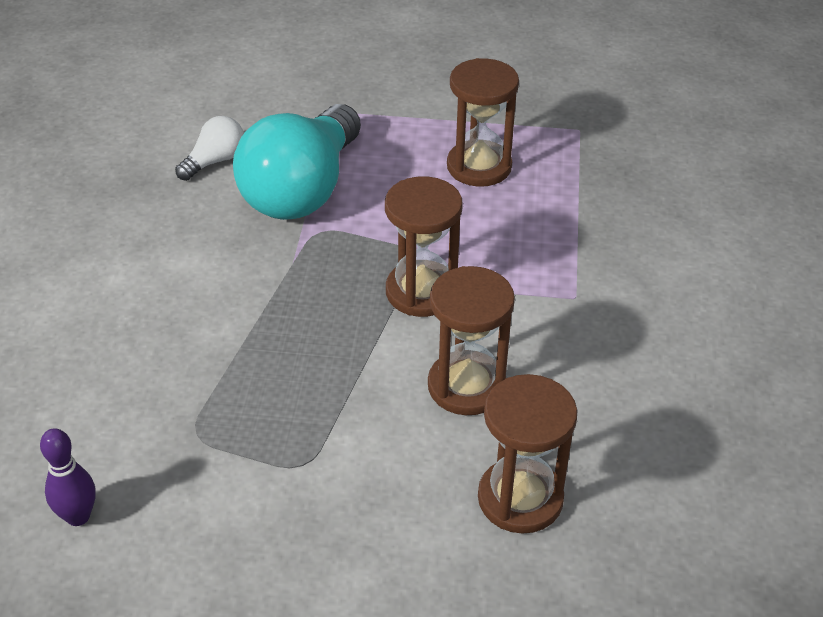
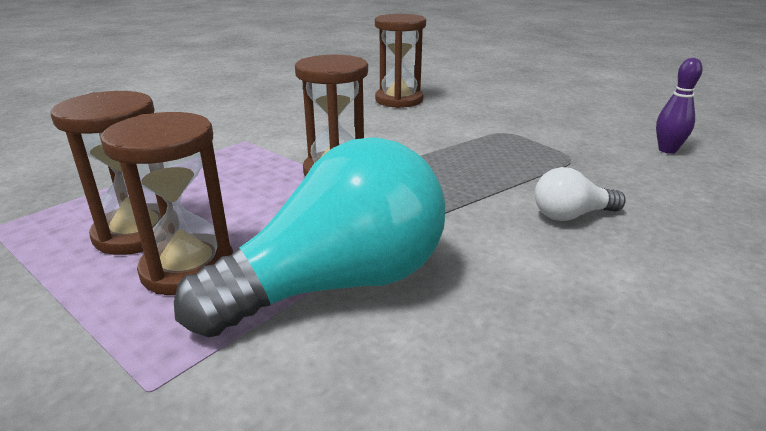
camera: 145 degrees left, 15 degrees down
white light bulb [175,116,244,181] -> white light bulb moved to [535,167,626,221]
brown hourglass [428,266,515,415] -> brown hourglass moved to [100,112,233,295]

